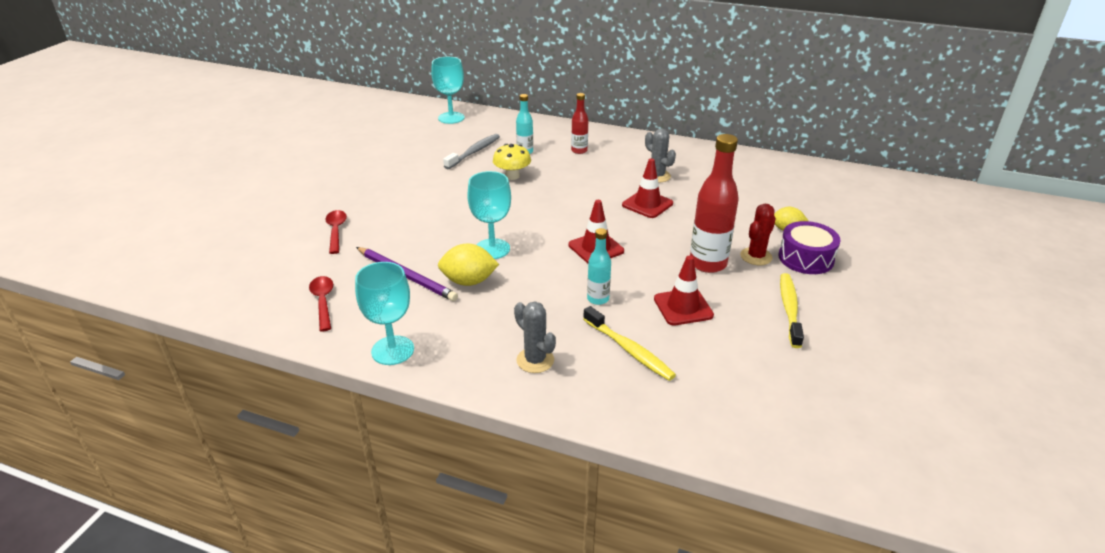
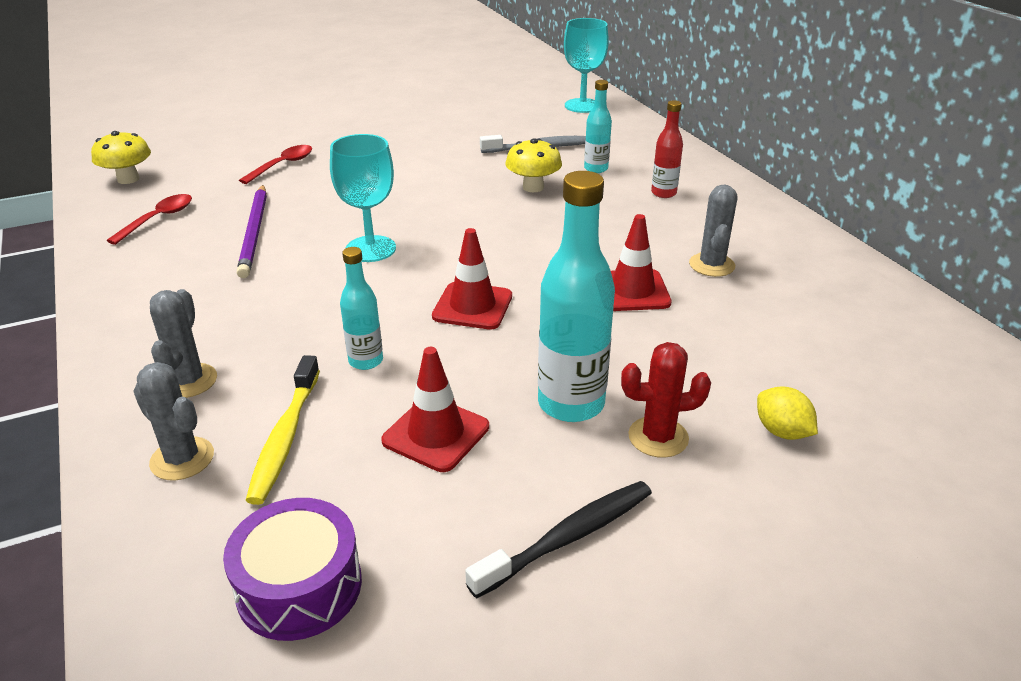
camera: 45 degrees right, 0 degrees up
turquoise goblet [355,262,414,365] -> none
yellow lemon [438,243,499,286] -> none
red bottle [690,134,739,273] -> turquoise bottle [538,171,615,422]
purple drum [779,221,841,274] -> purple drum moved to [223,498,362,641]
yellow toothbrush [780,273,804,348] -> black toothbrush [465,481,652,598]
none -> yellow mushroom [91,131,151,184]
none -> grey cactus [133,362,214,480]

